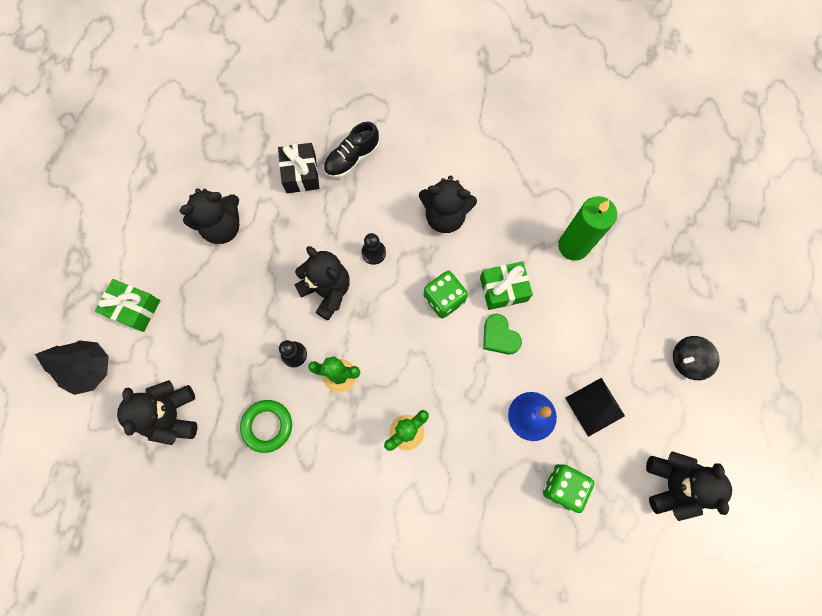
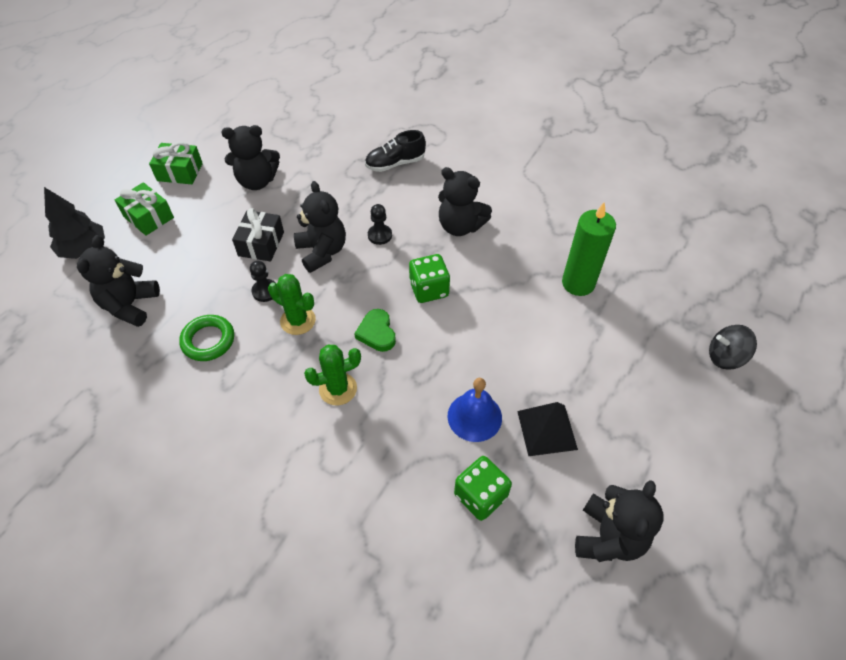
camera: 20 degrees right, 20 degrees down
black gift [278,143,319,193] -> black gift moved to [232,208,284,261]
green gift [480,261,533,310] -> green gift moved to [149,141,203,184]
green heart [483,314,522,354] -> green heart moved to [354,309,396,352]
black spinning top [673,336,720,380] -> black spinning top moved to [709,325,757,370]

